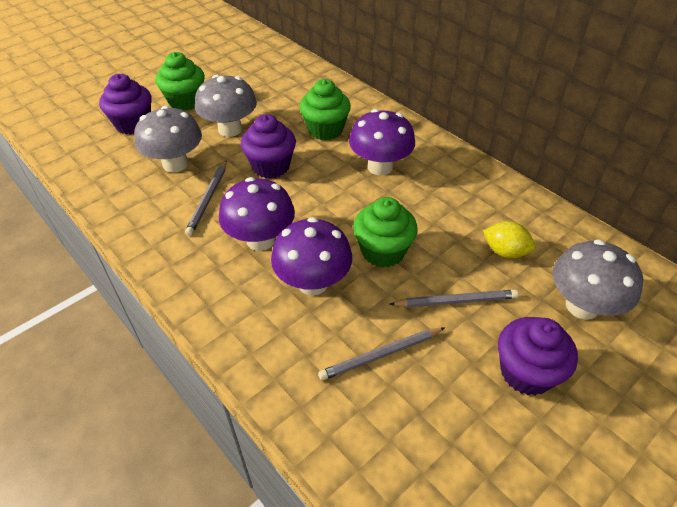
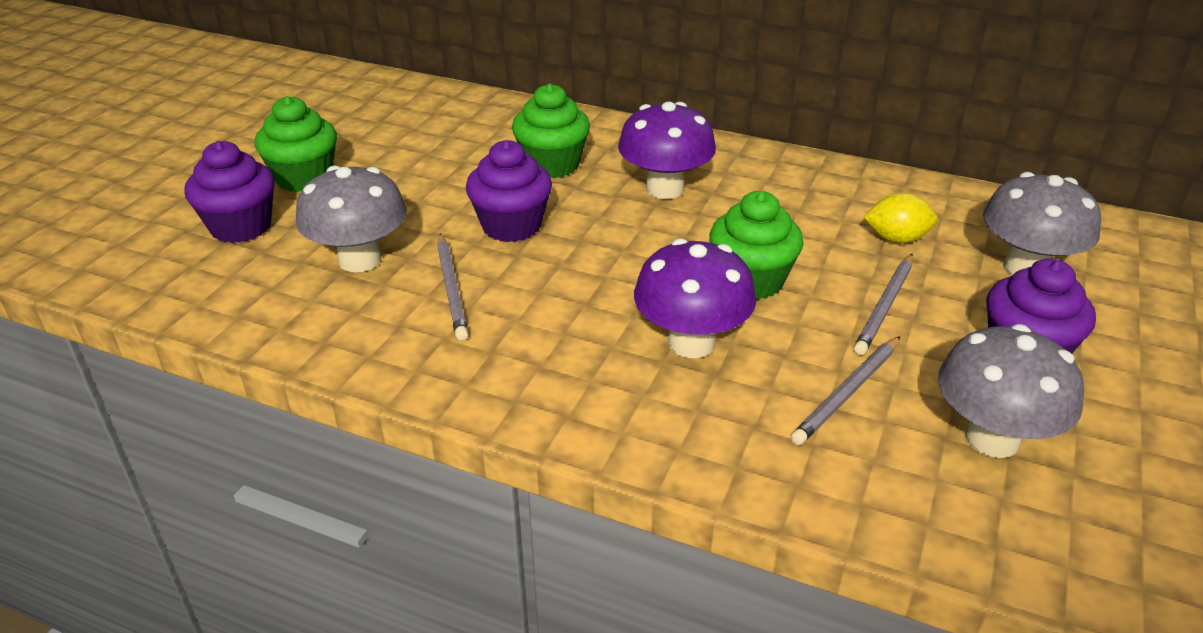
camera: 25 degrees left, 10 degrees down
grey mushroom [195,75,257,137] -> grey mushroom moved to [938,324,1084,458]
purple mushroom [219,177,295,251] -> none
grey pencil [390,290,519,307] -> grey pencil turned 150 degrees clockwise [853,254,913,355]

